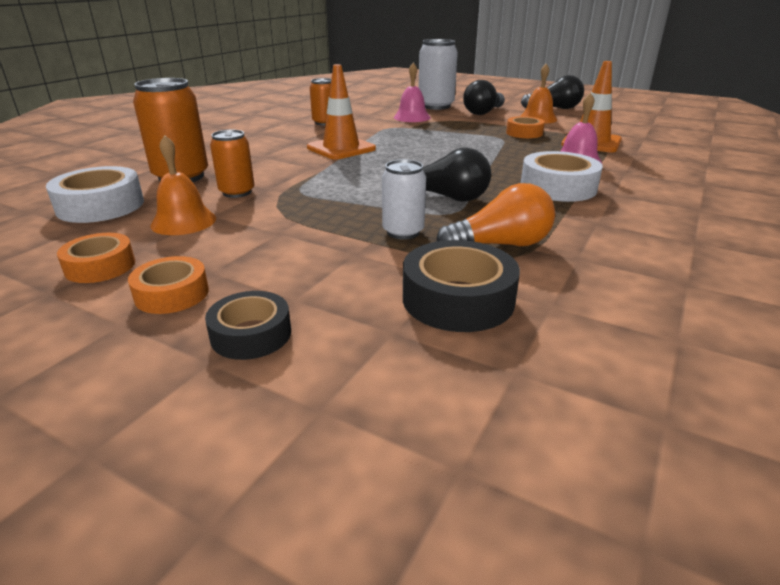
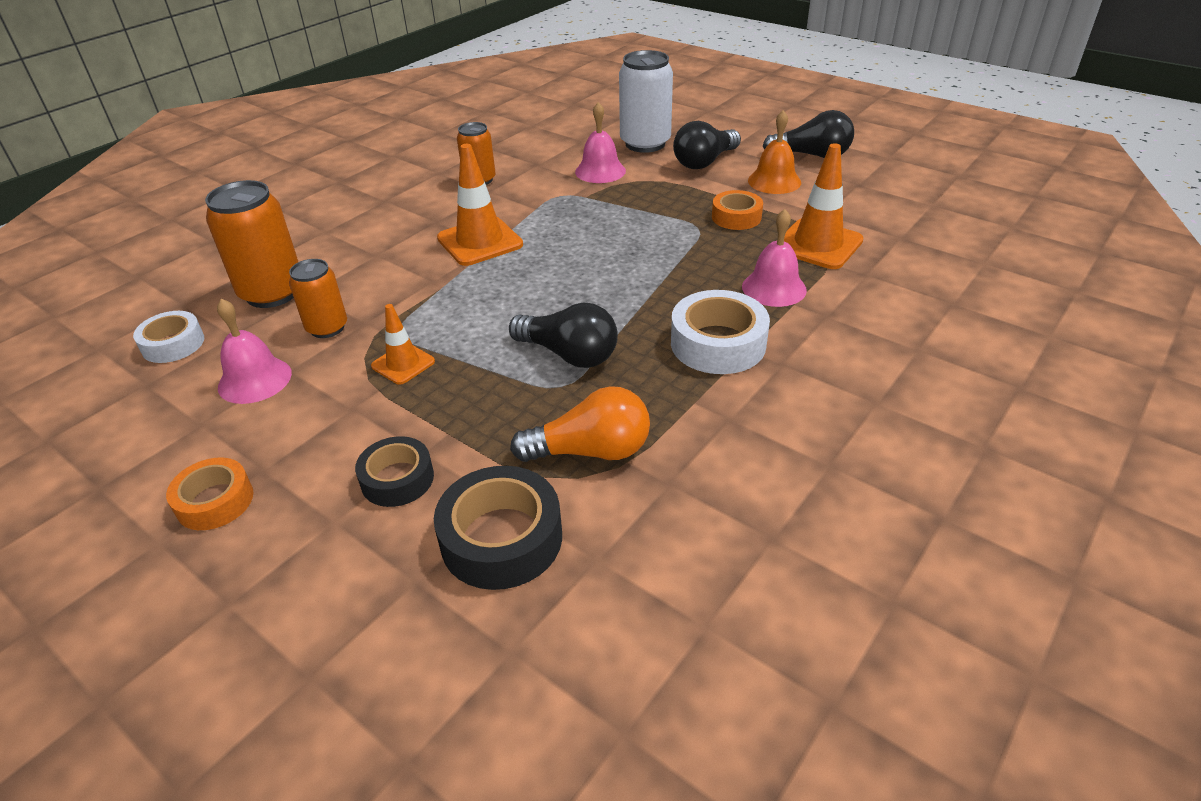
camera: 10 degrees right, 10 degrees up
white tape [46,166,144,223] -> white tape [133,311,204,363], size x0.64
orange tape [57,233,135,283] -> none
orange bell [150,135,216,235] -> pink bell [217,299,292,404]
black tape [205,291,291,360] -> black tape moved to [355,436,434,507]
white can [382,160,426,240] -> none
none -> orange traffic cone [371,304,435,385]

